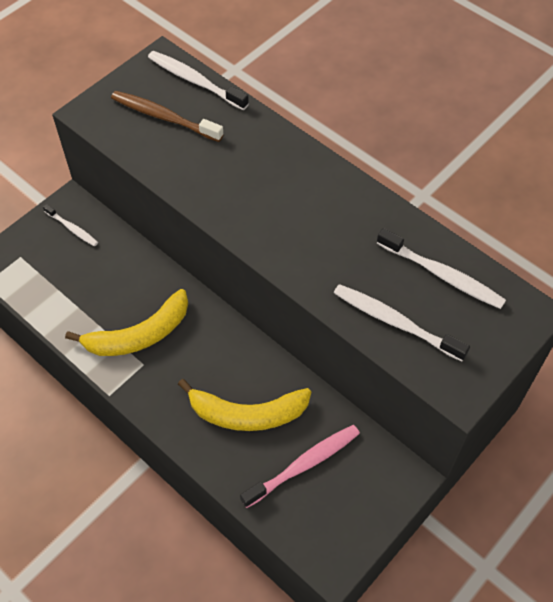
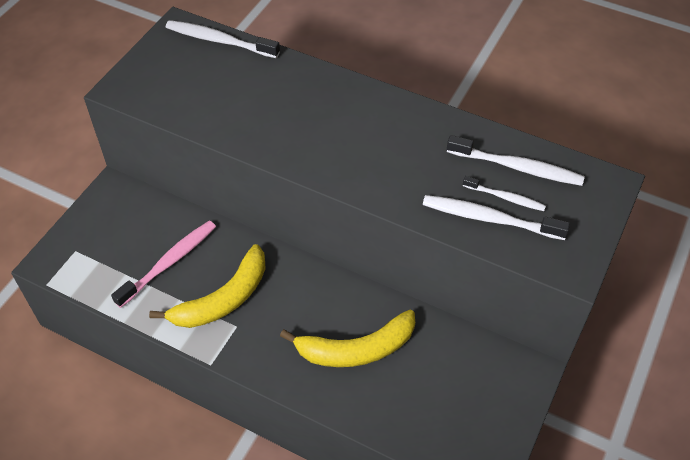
camera: 15 degrees left, 5 degrees down
white toothbrush [43,204,98,246] -> white toothbrush moved to [463,176,546,211]
brown toothbrush [111,91,224,142] -> none
pink toothbrush [240,425,360,508] -> pink toothbrush moved to [111,221,216,308]

